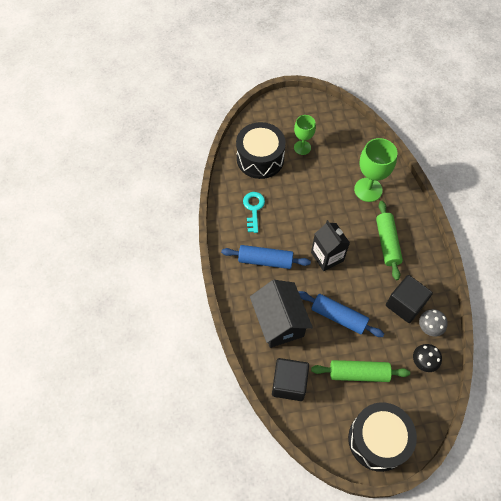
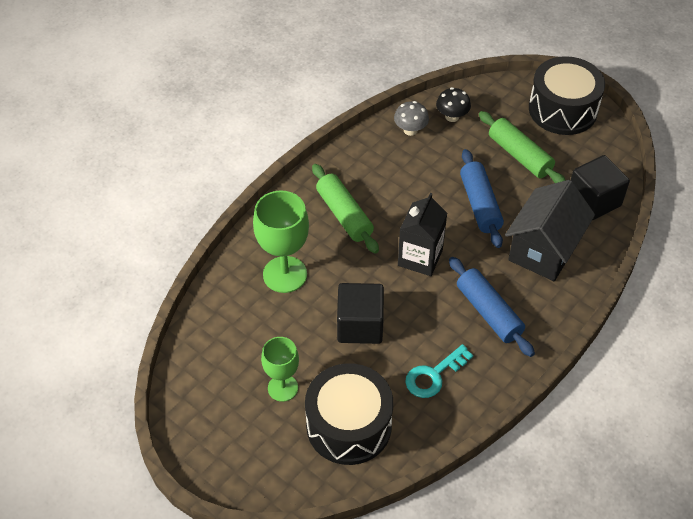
camera: 130 degrees left, 10 degrees down
green rolling pin [376,201,403,280] -> green rolling pin turned 75 degrees counterclockwise [312,164,379,254]
black cube [386,275,433,323] -> black cube moved to [337,283,384,344]

